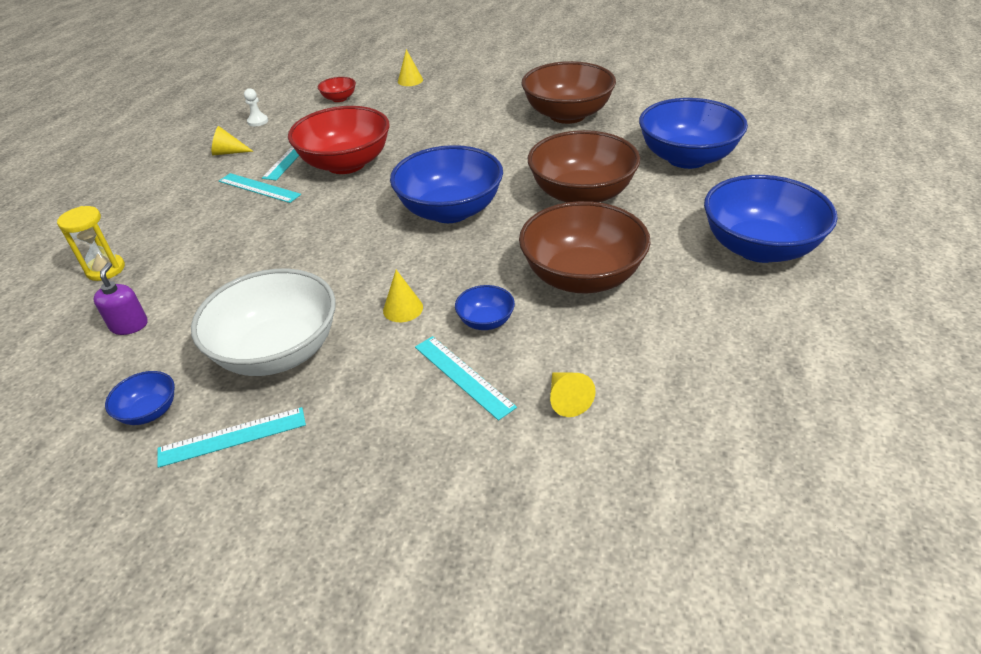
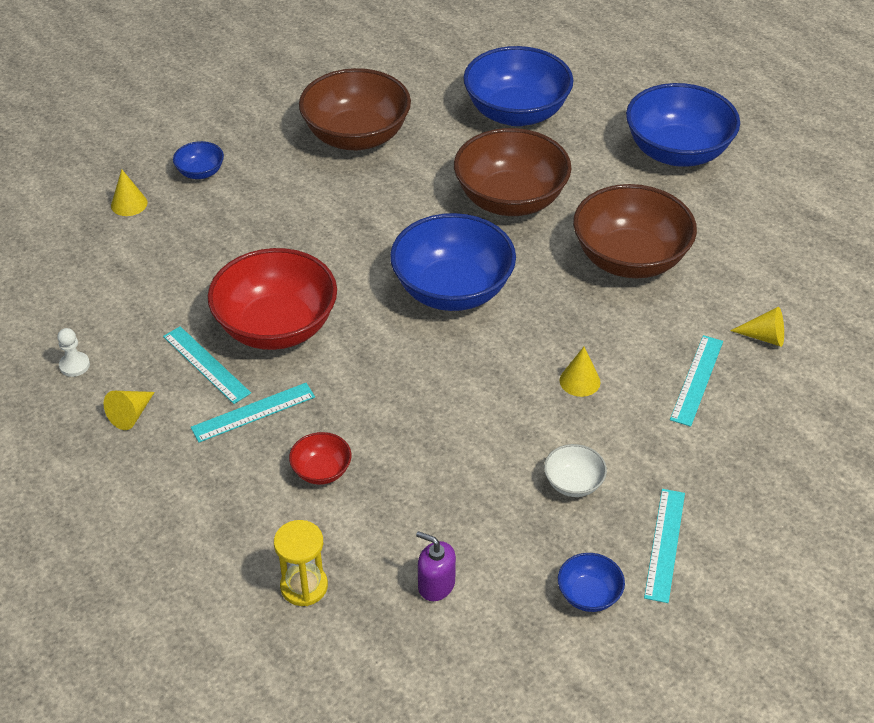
camera: 60 degrees left, 5 degrees up
white bowl [191,269,336,376] -> white bowl [544,444,607,497], size x0.44
red bowl [318,77,356,102] -> red bowl moved to [289,432,351,485]
turquoise ruler [415,336,517,421] -> turquoise ruler turned 60 degrees counterclockwise [670,335,723,427]
blue bowl [455,285,515,330] -> blue bowl moved to [173,141,224,179]

